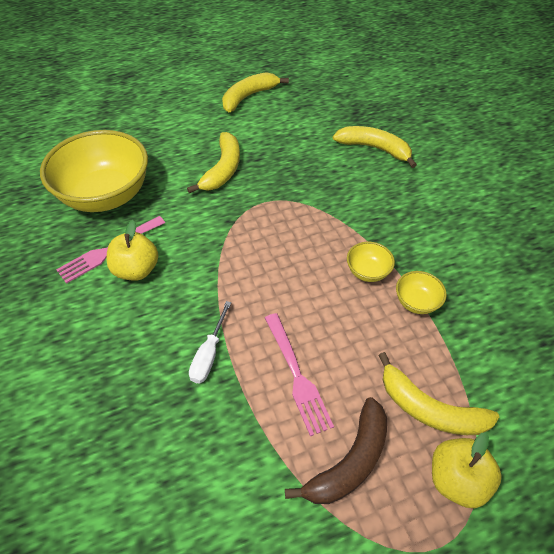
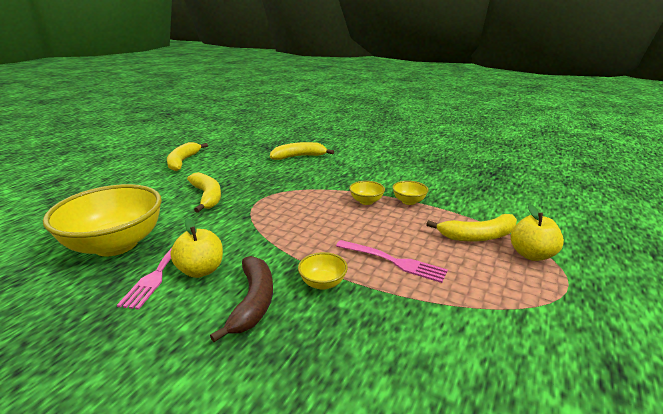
camera: 40 degrees left, 25 degrees down
white screwdriver [189,301,231,383] -> yellow bowl [298,252,348,290]
brown banana [285,397,387,504] -> brown banana moved to [210,256,273,342]

